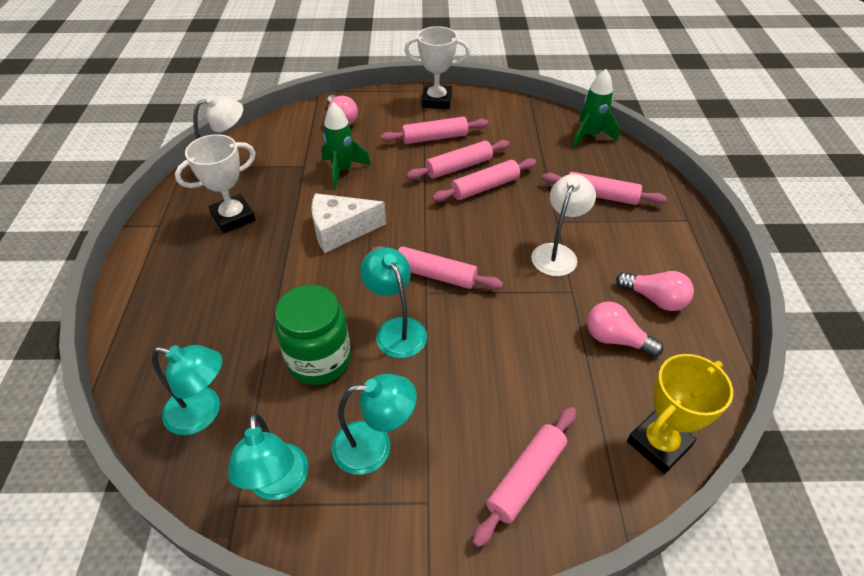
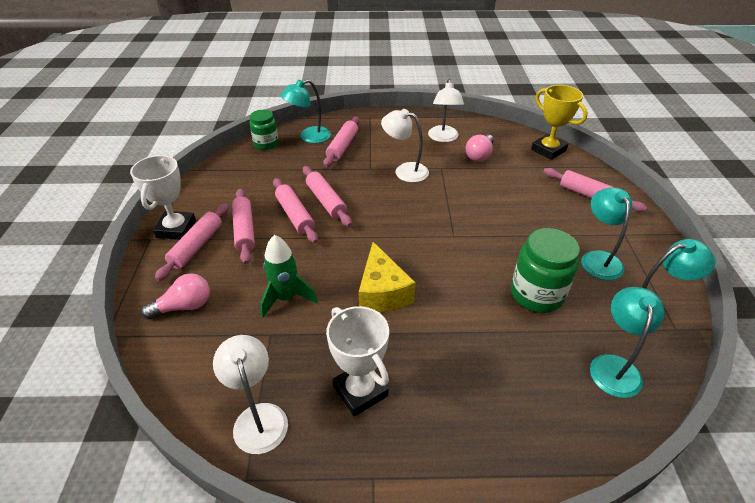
camera: 90 degrees left, 5 degrees down
white cheese [311,193,386,253] -> yellow cheese [359,242,416,312]
turquoise lamp [360,247,427,358] -> turquoise lamp moved to [280,79,331,143]
pink rolling pin [372,246,503,290] -> pink rolling pin moved to [155,203,229,281]
green rocket [573,69,620,148] -> green jar [249,110,279,150]
pink light bulb [616,271,694,311] -> white lamp [428,79,464,142]

